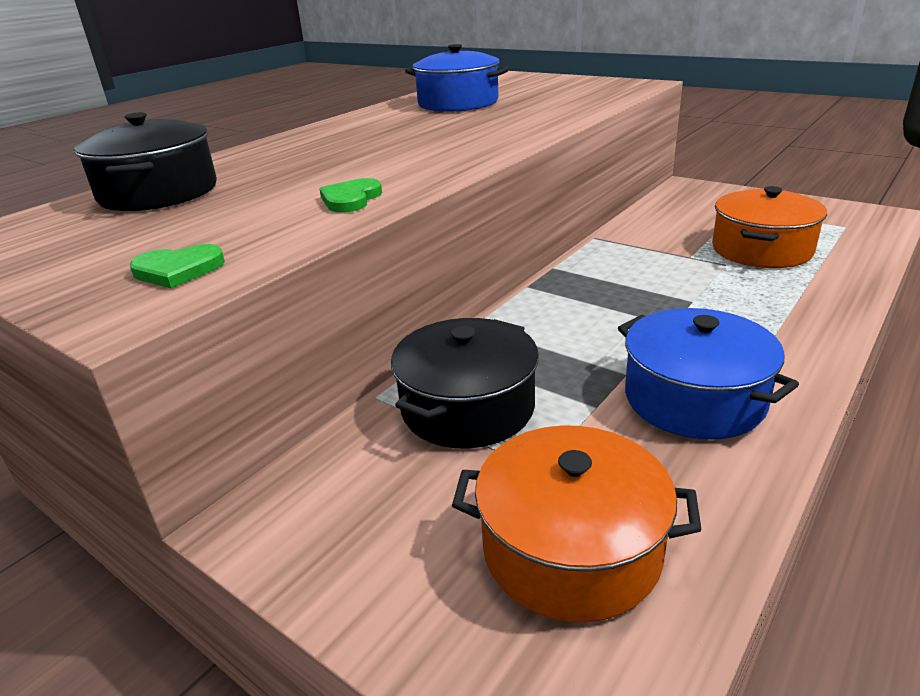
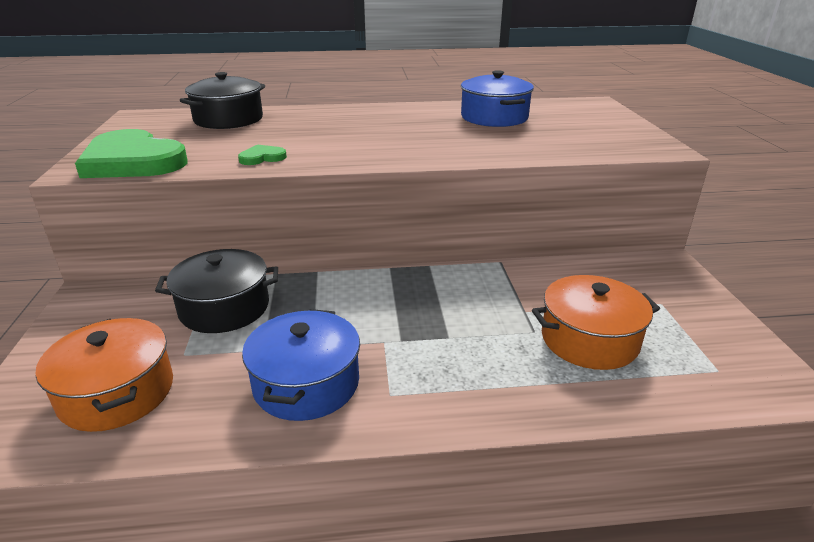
camera: 45 degrees right, 0 degrees up
green heart [130,244,225,288] -> green heart [75,129,188,178], size x2.37

